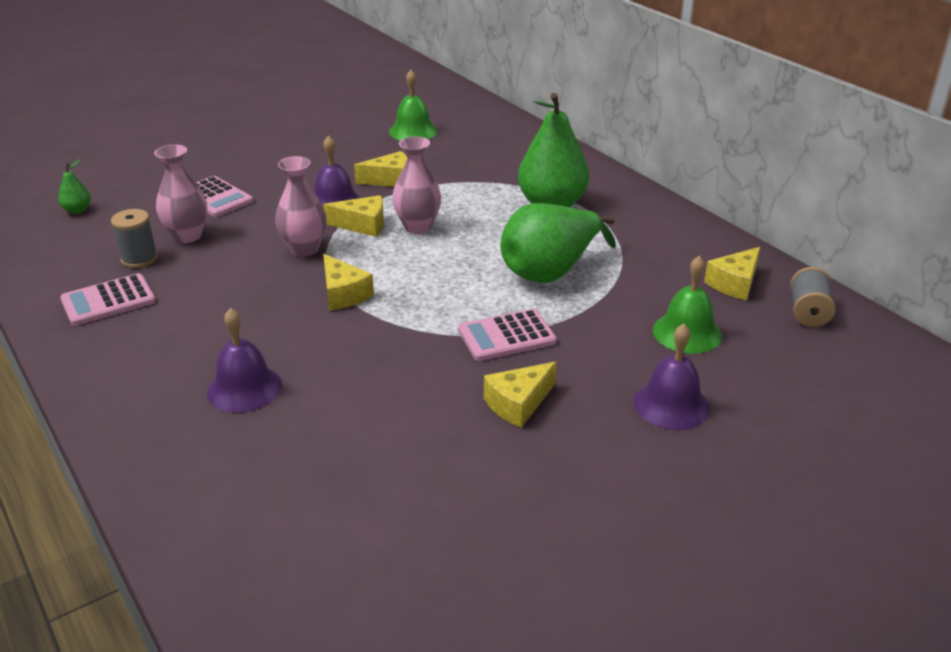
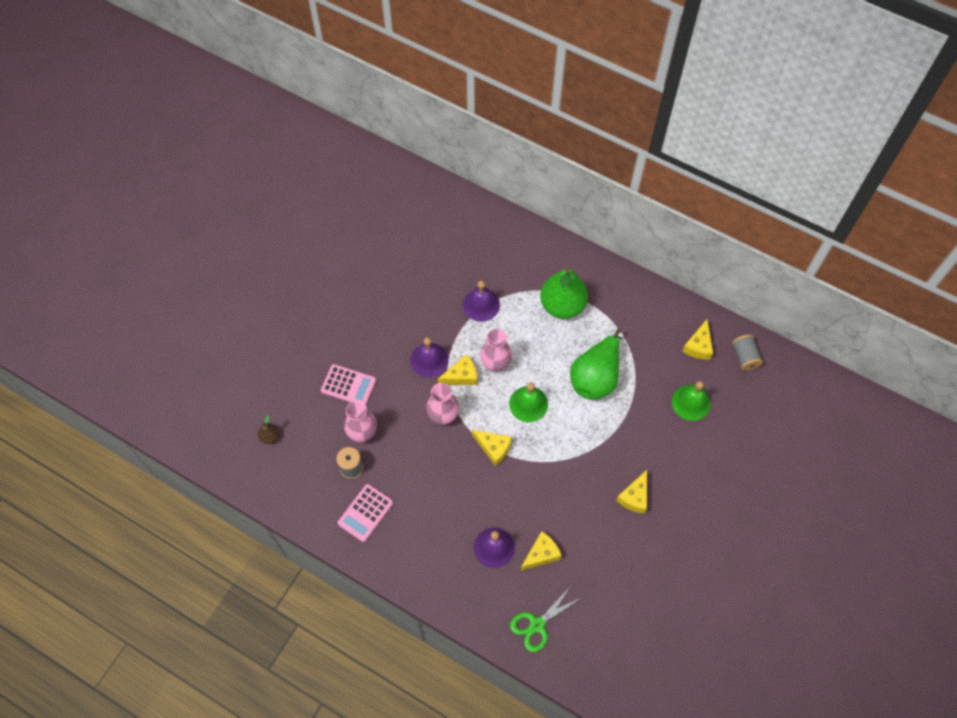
camera: 25 degrees left, 30 degrees up
green pear [58,159,91,214] -> brown pear [258,415,279,444]
yellow cheese [354,151,407,187] -> yellow cheese moved to [520,531,562,571]
green bell [389,70,438,140] -> green bell moved to [509,382,548,422]
pink calculator [458,309,557,361] -> none
purple bell [634,324,710,430] -> purple bell moved to [463,280,500,322]
none -> green scissors [510,586,581,652]

